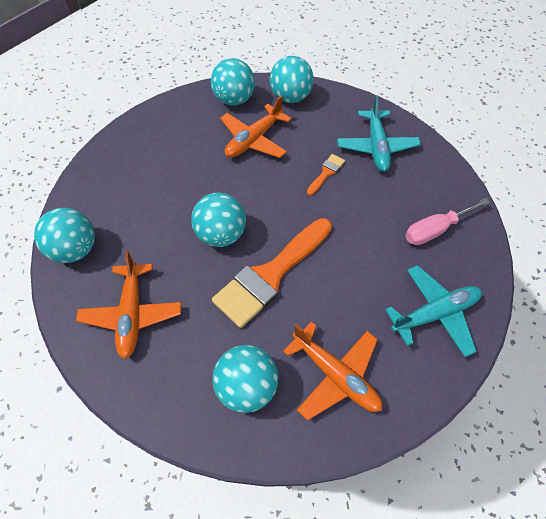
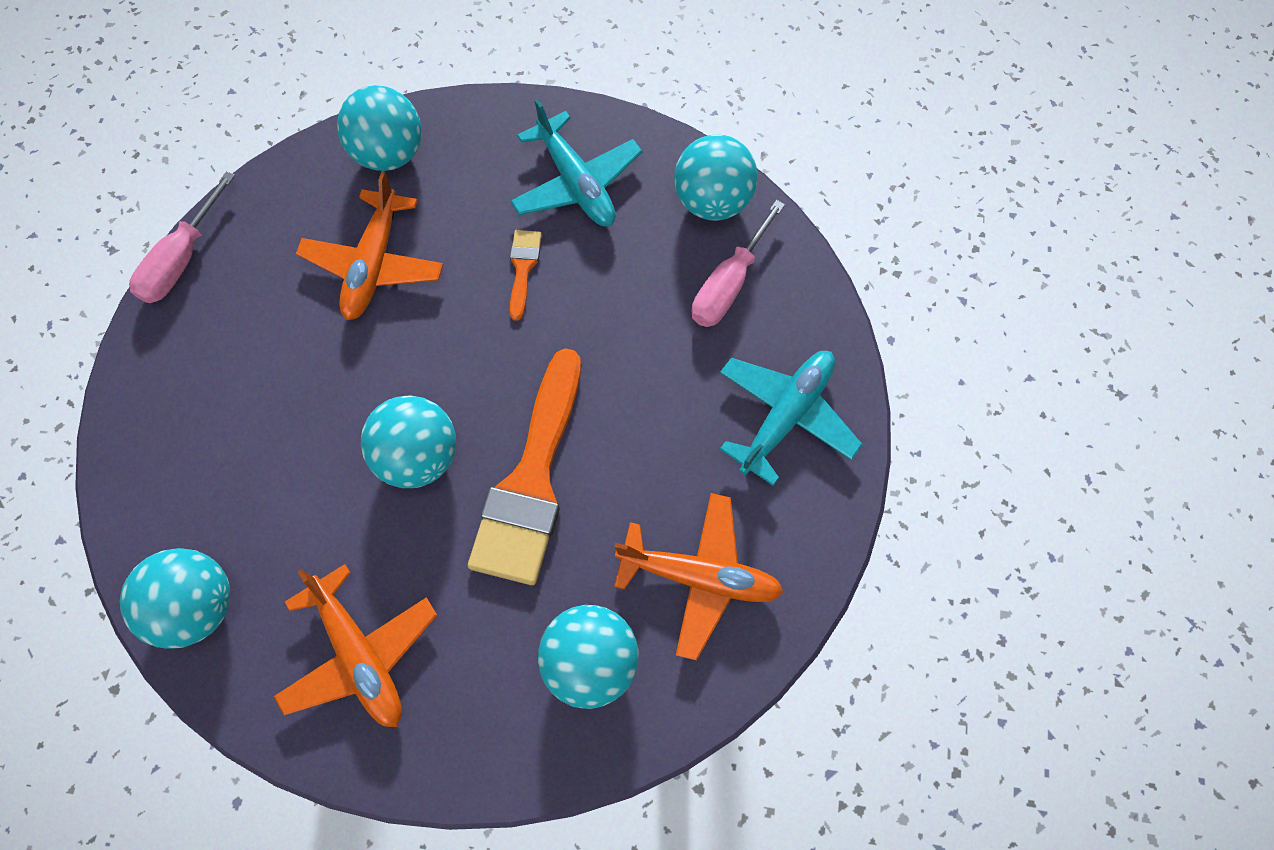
camera: 30 degrees left, 10 degrees up
turquoise ball [211,58,255,106] -> turquoise ball moved to [674,134,758,221]
none -> pink screwdriver [129,171,235,303]

